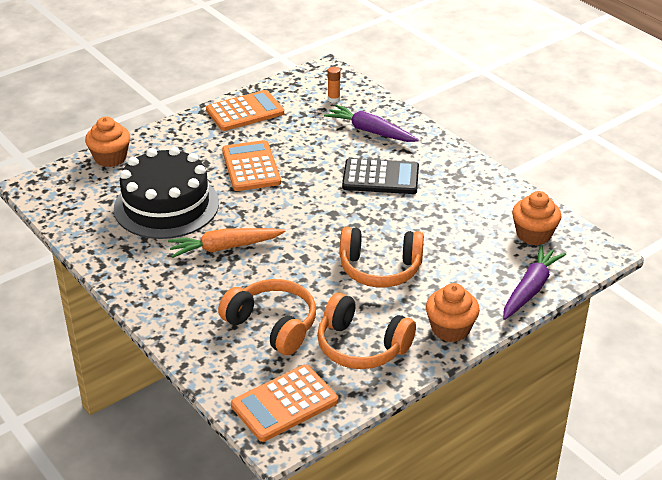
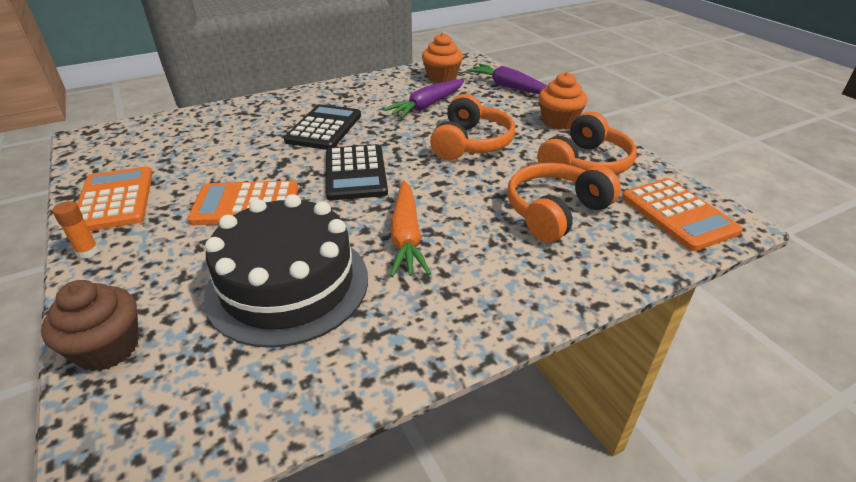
camera: 80 degrees left, 0 degrees up
orange cupcake [85,117,130,167] -> brown cupcake [41,280,139,371]
purple carrot [324,105,419,142] -> purple carrot moved to [383,80,464,118]
orange glue stick [327,67,341,103] -> orange glue stick moved to [53,201,99,259]
none -> black calculator [326,144,388,200]

